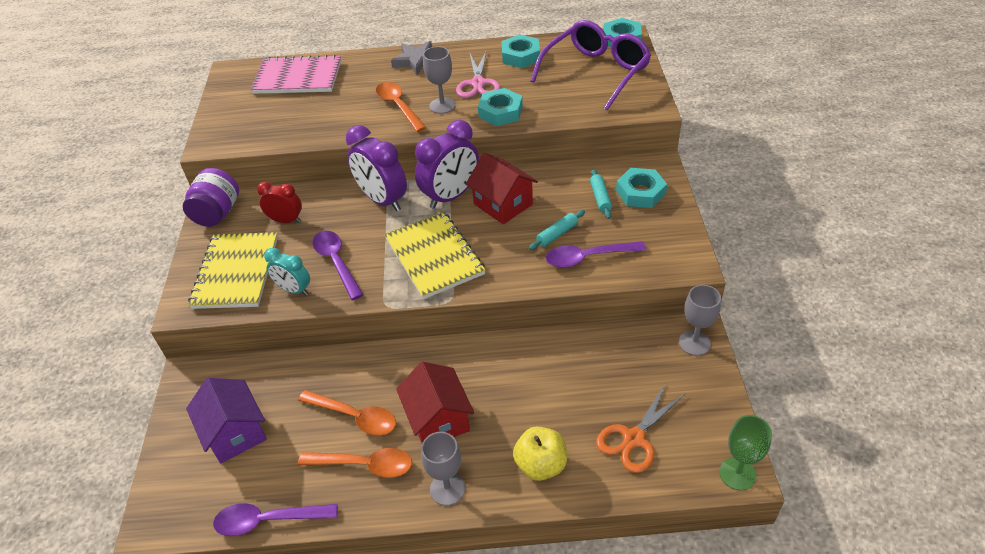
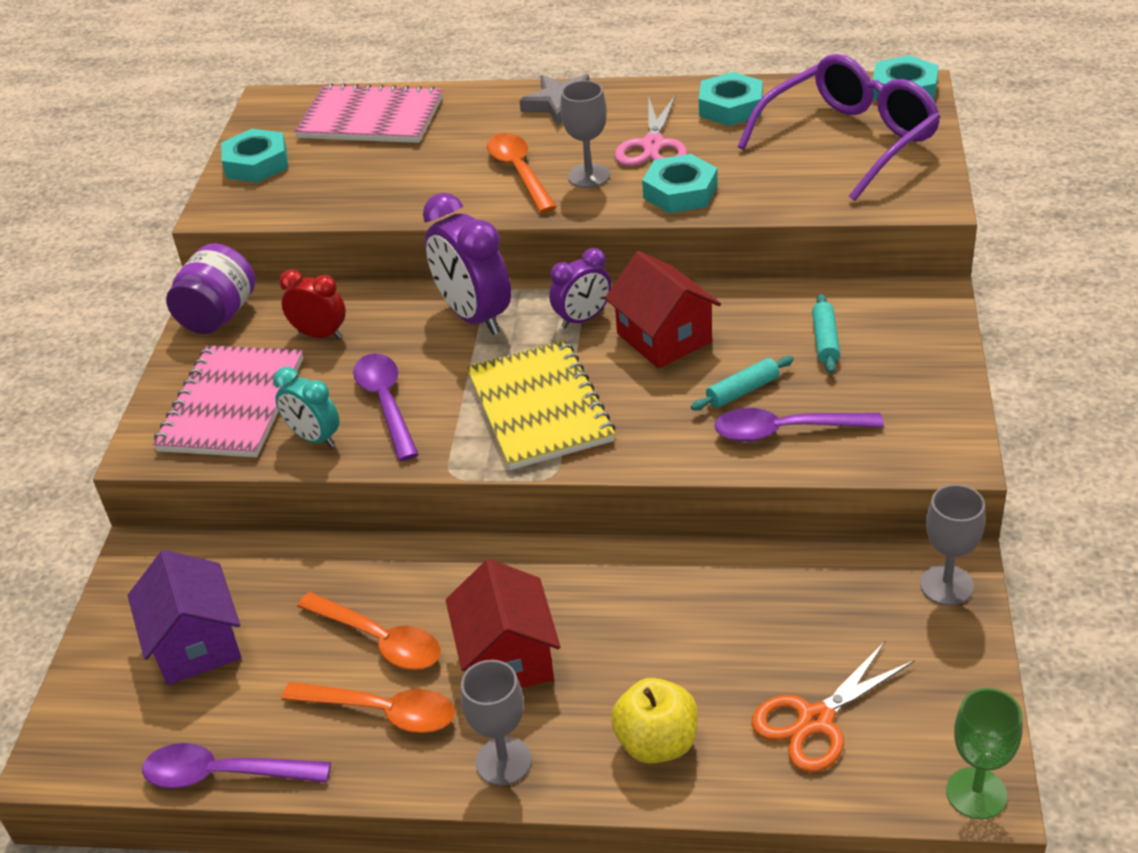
camera: 10 degrees right, 5 degrees down
yellow notebook [188,232,278,309] -> pink notebook [153,345,303,458]
purple clock [415,120,479,209] -> purple clock [549,248,611,329], size x0.59
turquoise nut [616,168,667,208] -> turquoise nut moved to [221,129,288,183]

